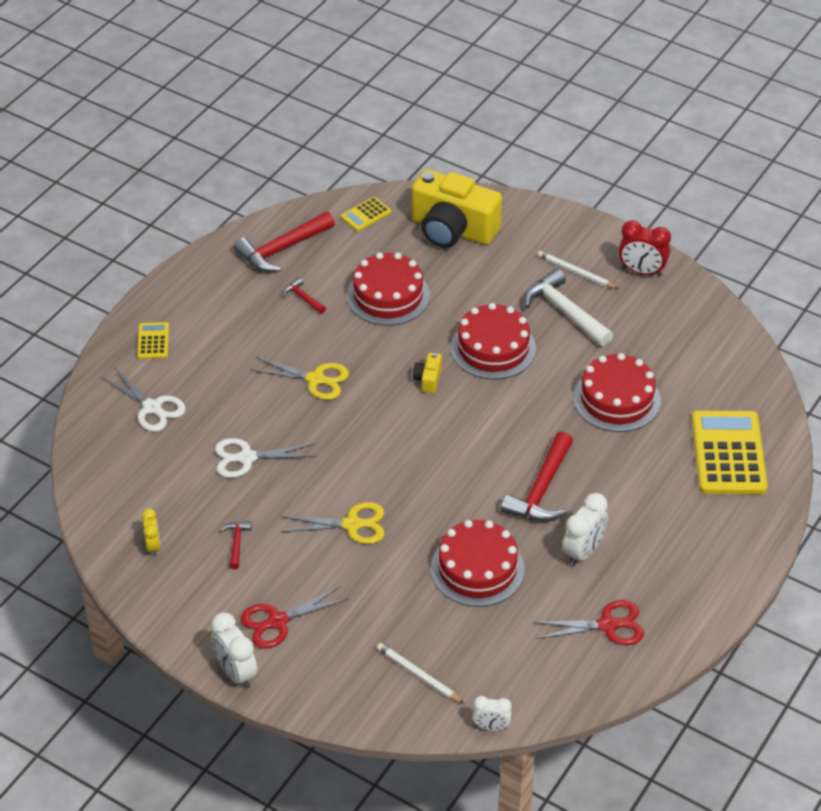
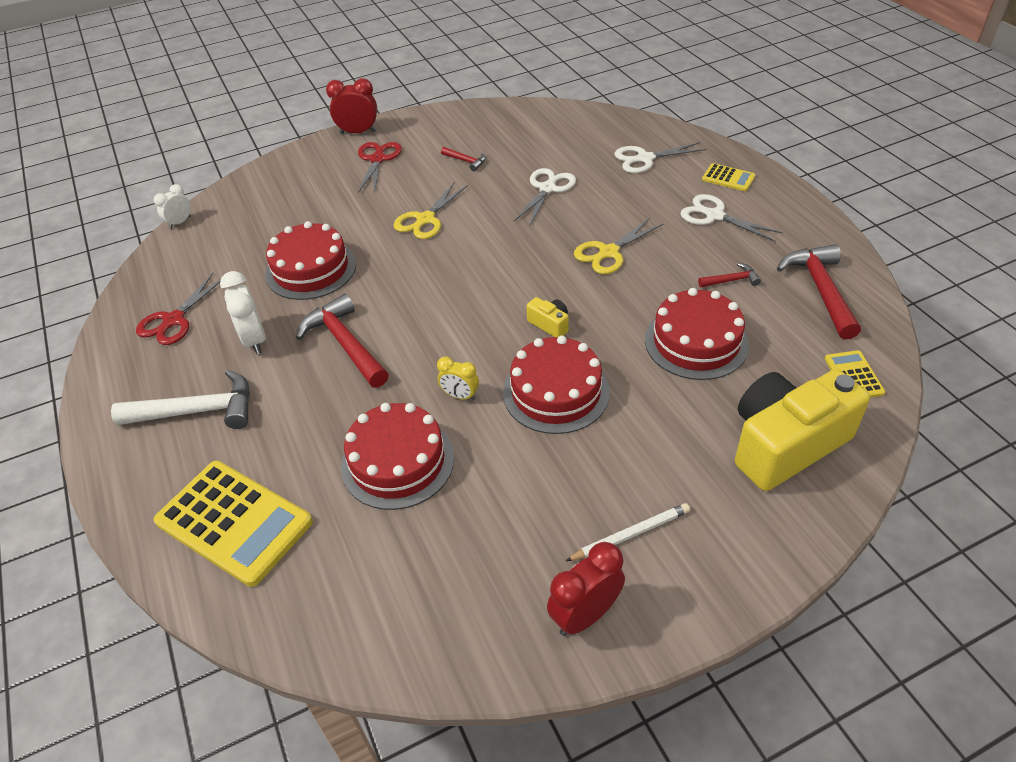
camera: 125 degrees right, 0 degrees up
yellow clock [141,508,160,557] -> yellow clock moved to [437,357,479,400]
white clock [211,612,257,689] -> red clock [326,78,377,134]
white pencil [377,643,464,704] -> none
white hammer [524,268,614,346] -> white hammer moved to [111,369,250,429]
none -> white scissors [680,194,783,241]

